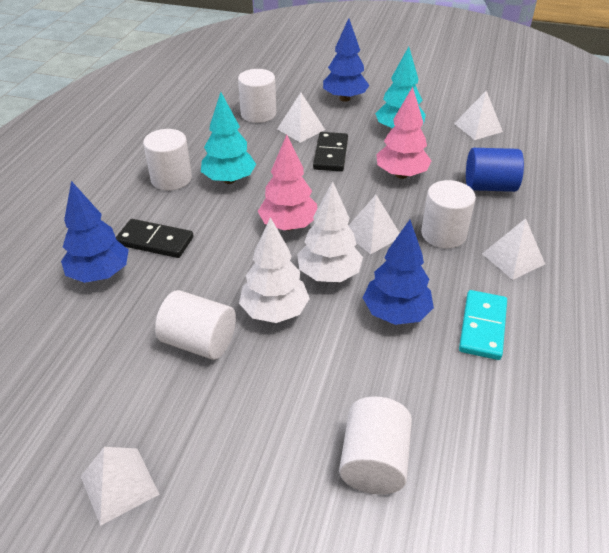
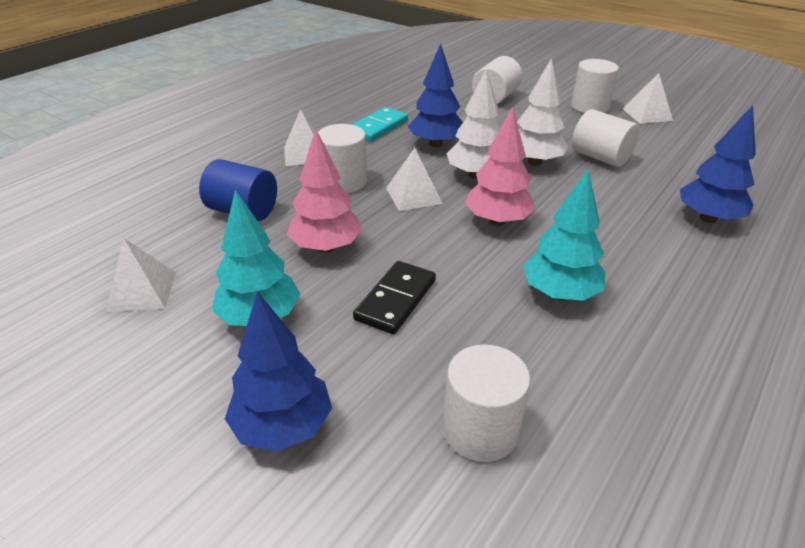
camera: 160 degrees left, 5 degrees down
black domino [116,219,193,258] -> none
white cylinder [143,129,192,190] -> white cylinder moved to [571,59,619,113]
white pyramid [277,93,325,143] -> none

